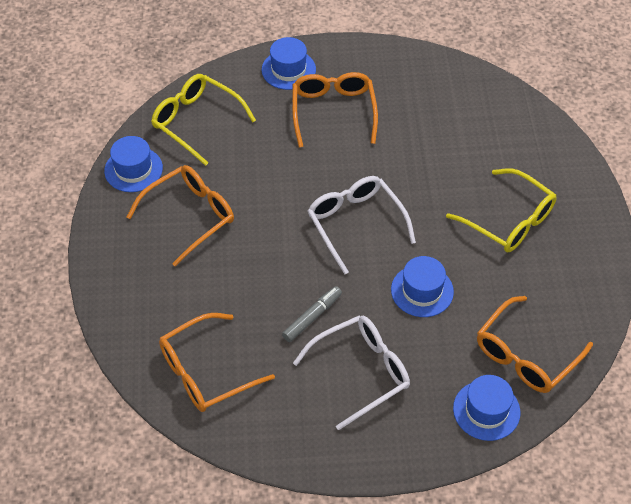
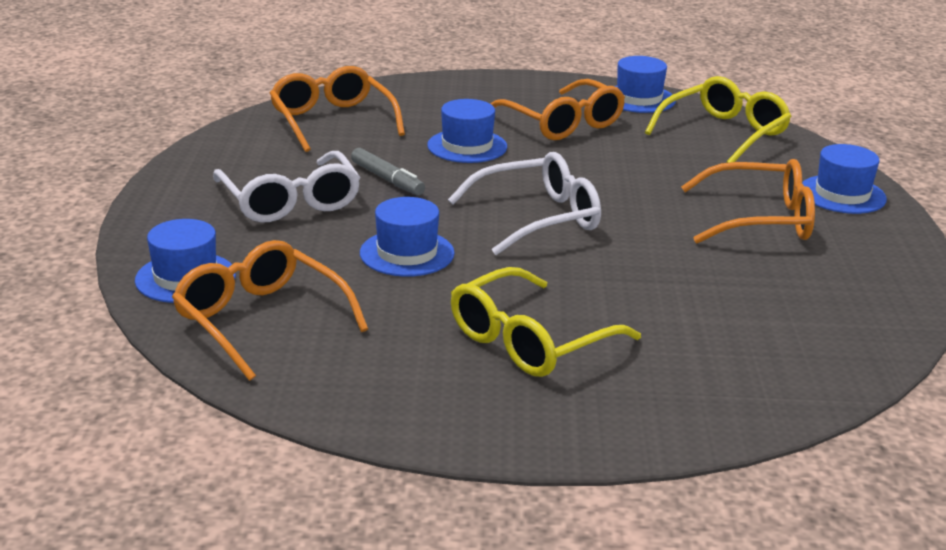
camera: 95 degrees right, 25 degrees down
none -> blue hat [427,99,507,163]

